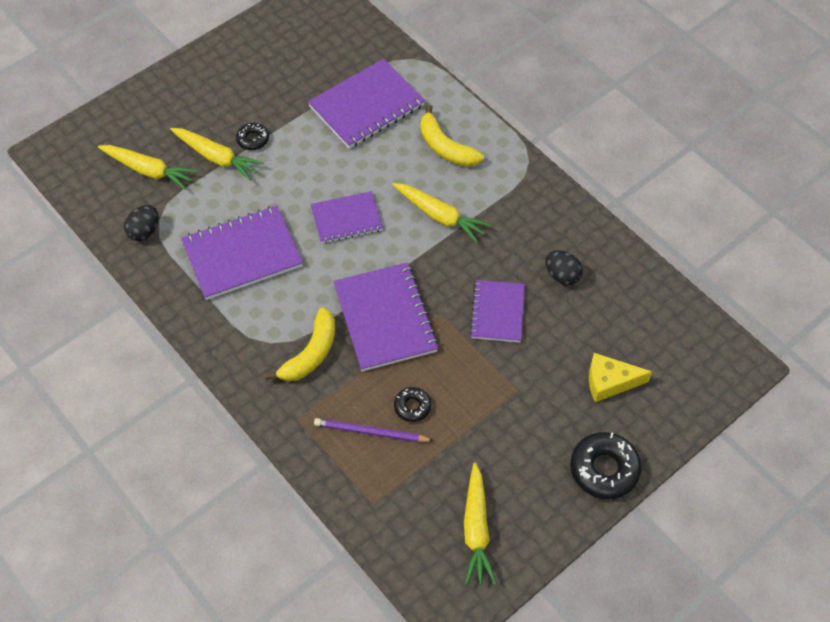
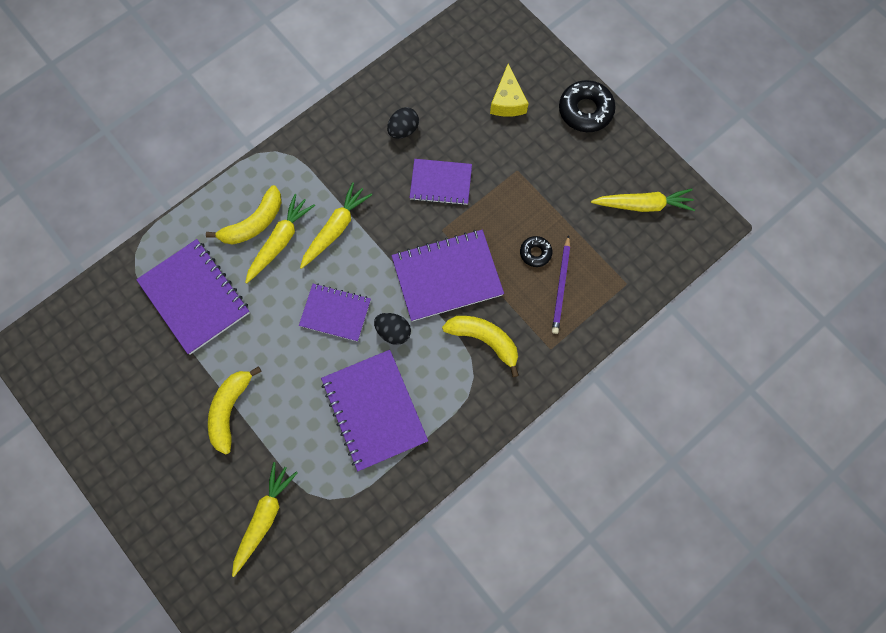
camera: 90 degrees left, 15 degrees up
black egg [124,205,158,241] -> black egg moved to [374,313,411,345]
yellow carrot [170,128,264,181] -> yellow carrot moved to [245,194,315,283]
black donut [236,123,269,150] -> yellow banana [208,366,261,455]
purple notebook [311,191,383,243] -> purple notebook turned 60 degrees counterclockwise [299,284,371,342]

